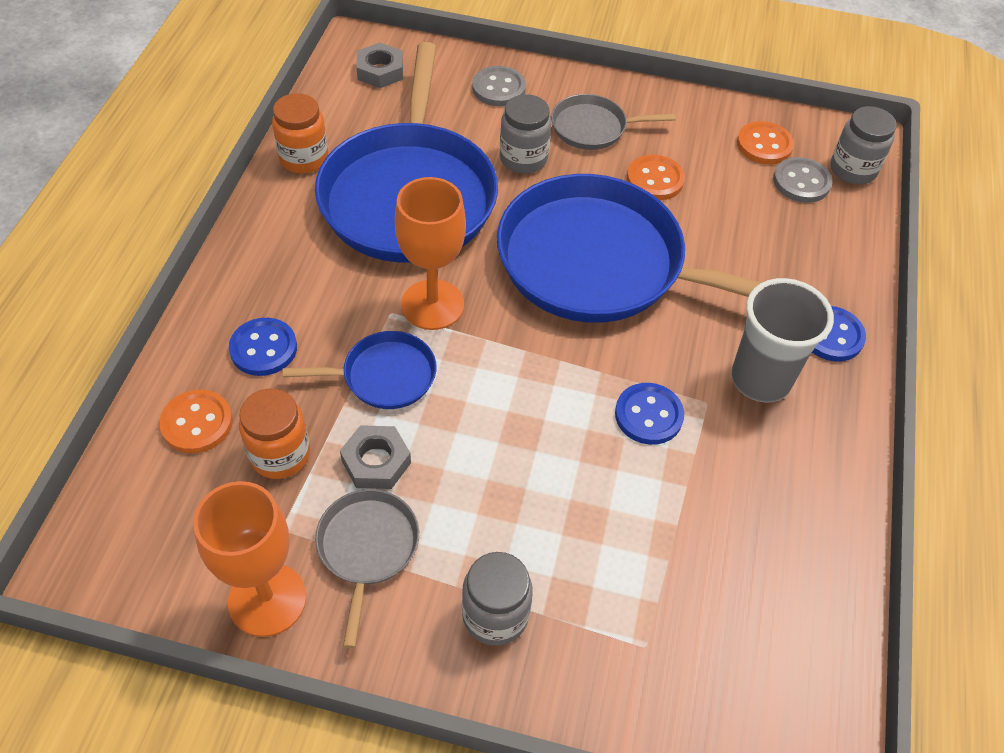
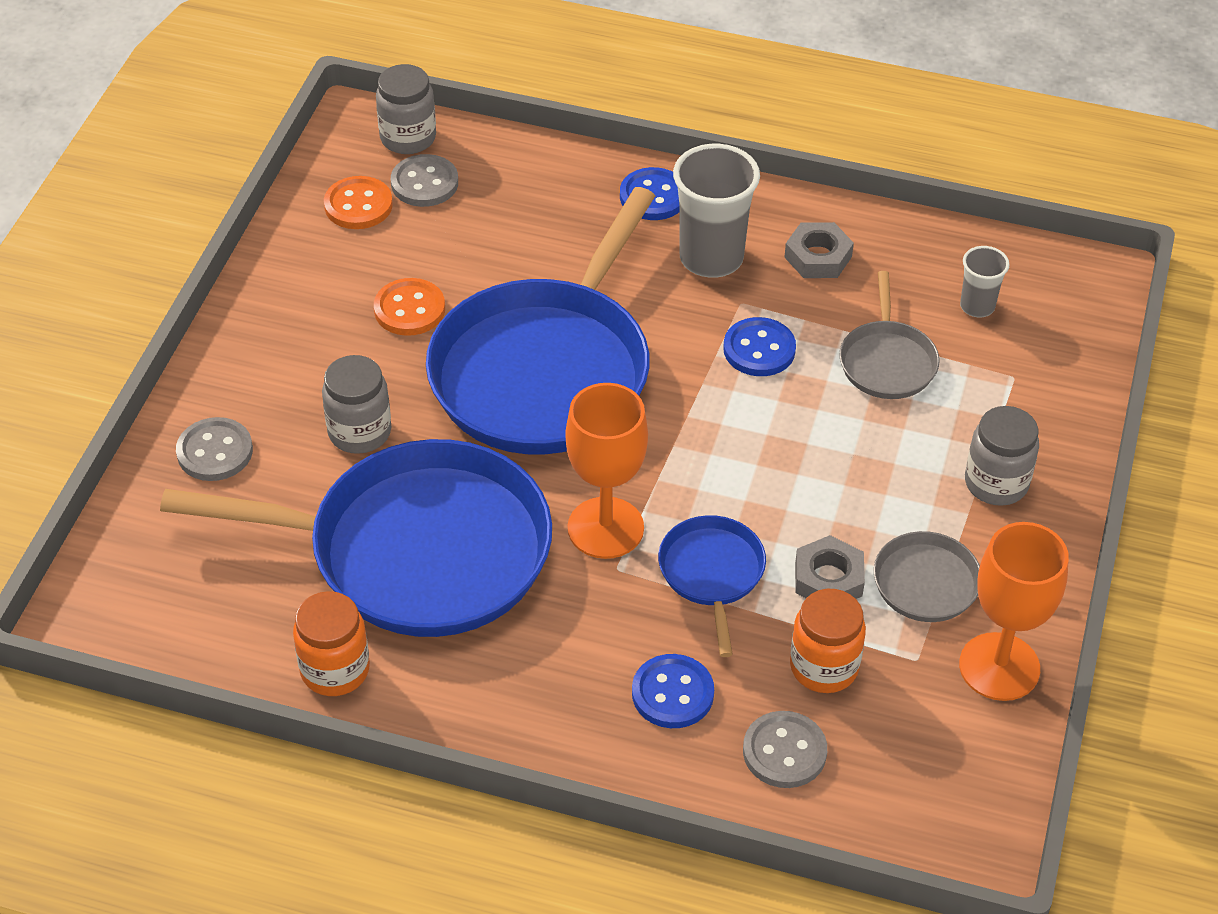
camera: 85 degrees left, 5 degrees down
orange button [159,390,233,454] -> grey button [743,711,827,788]
grey nut [356,43,403,88] -> grey nut moved to [784,222,854,278]
grey pan [551,94,676,150] -> grey pan moved to [840,271,939,399]
none -> grey cup [960,246,1010,317]

